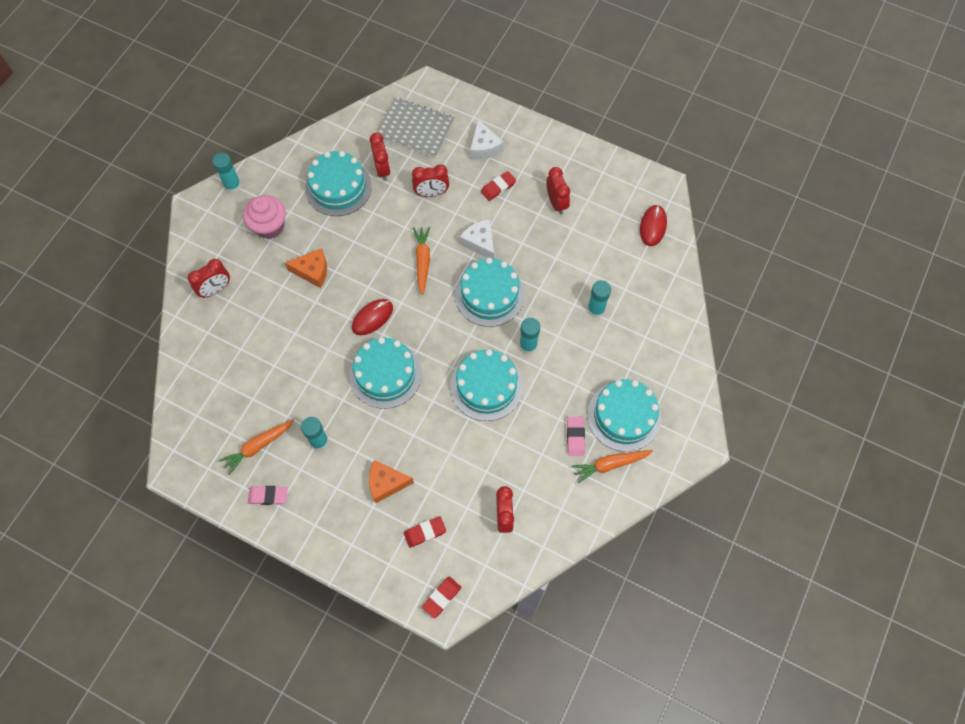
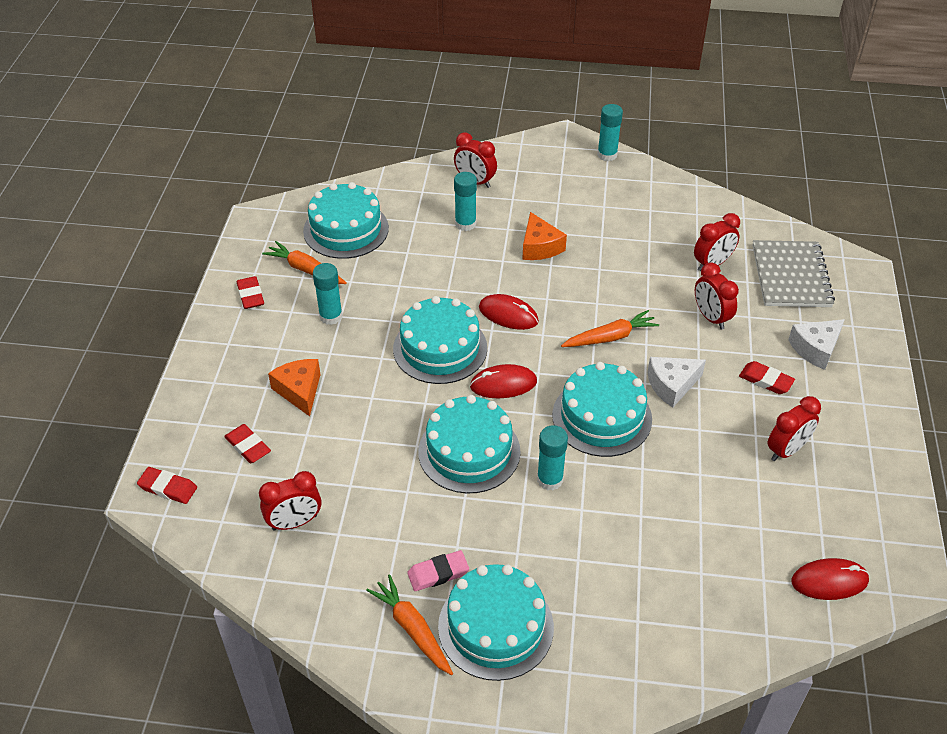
camera: 70 degrees right, 20 degrees down
pink cupcake [243,195,286,239] -> none
pink eraser [248,486,288,505] -> red eraser [237,276,264,309]
turquoise cake [305,151,372,216] -> turquoise cake moved to [303,182,389,259]
white cheese [460,219,494,259] -> white cheese turned 150 degrees counterclockwise [648,357,706,407]
turquoise glue stick [587,280,611,317] -> turquoise glue stick moved to [454,172,477,231]
none -> red mouse [470,364,537,398]

